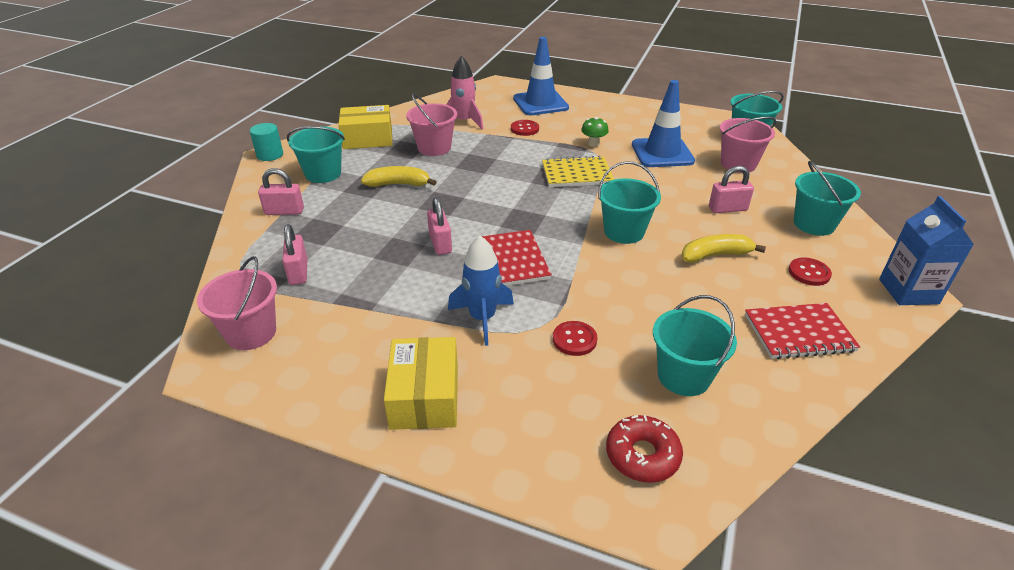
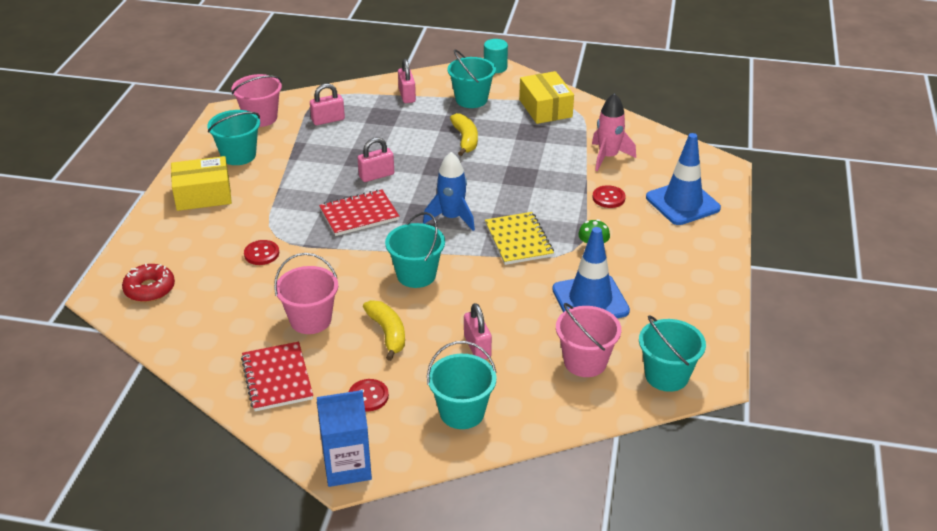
camera: 80 degrees right, 0 degrees up
pink bucket [406,93,457,156] -> pink bucket moved to [274,253,338,334]
blue rocket [448,236,514,346] -> blue rocket moved to [423,152,475,231]
turquoise bucket [653,295,737,396] -> turquoise bucket moved to [207,110,260,165]

